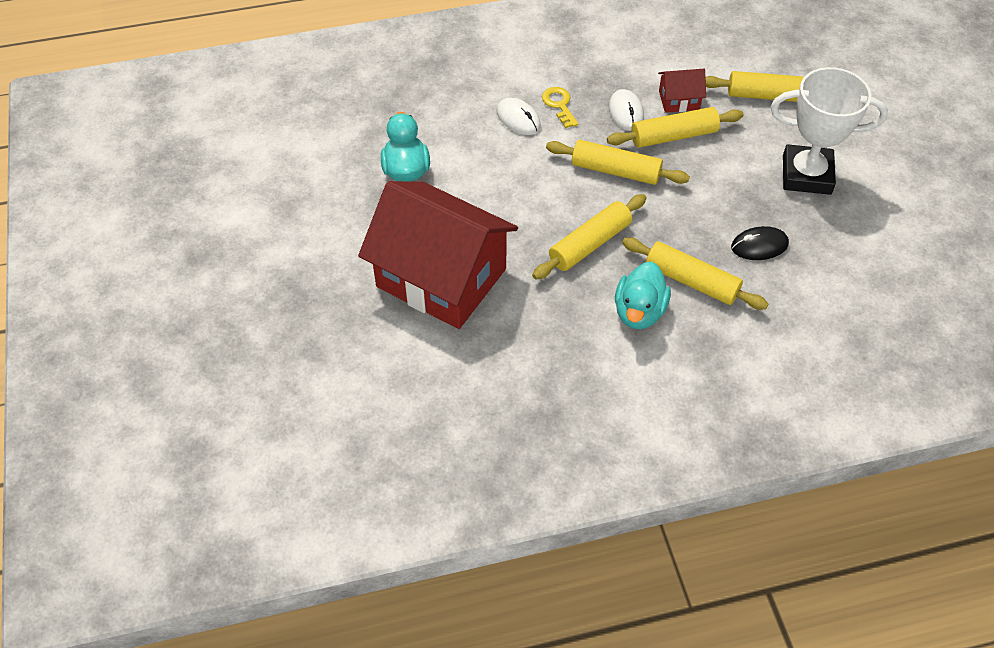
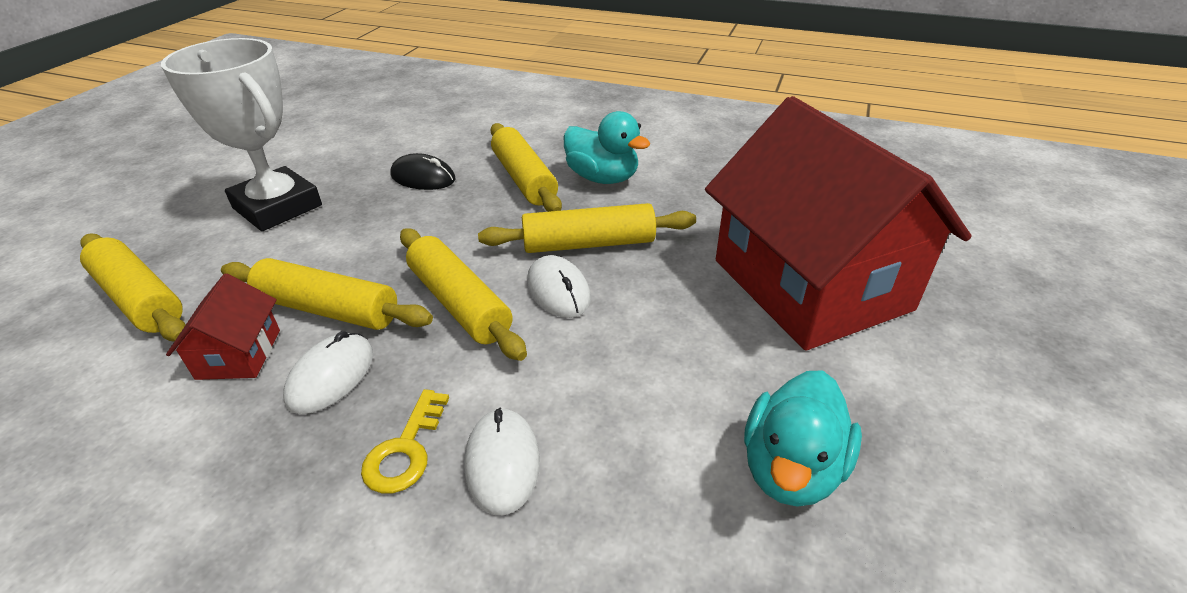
camera: 145 degrees left, 15 degrees down
turquoise duck [615,262,671,329] -> turquoise duck turned 75 degrees clockwise [563,111,651,184]
red house [658,69,706,113] -> red house turned 60 degrees clockwise [166,273,280,380]
none -> white mouse [527,255,591,318]

